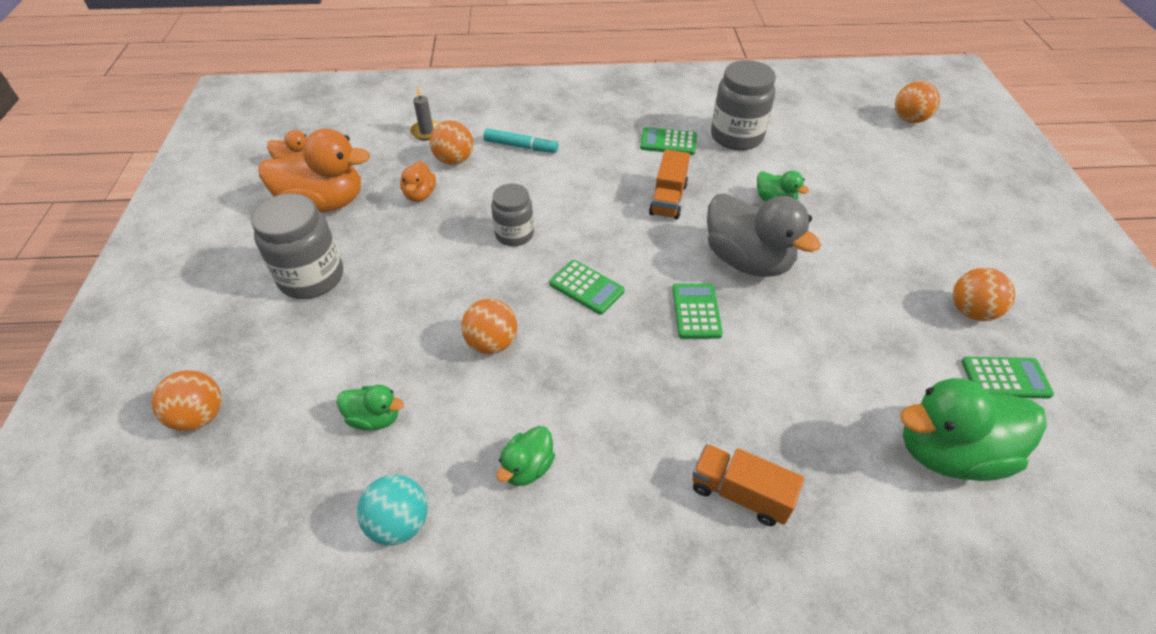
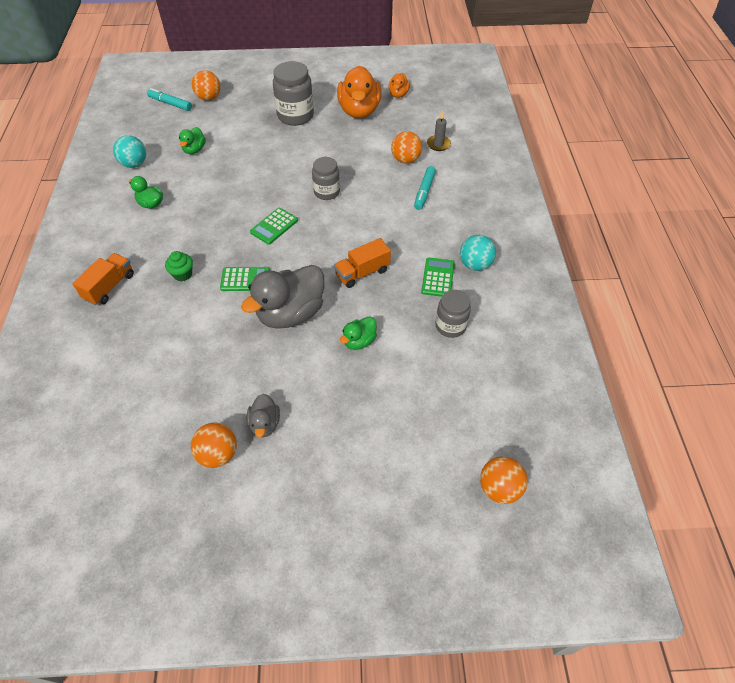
camera: 90 degrees right, 5 degrees up
orange duck [400,161,436,202] -> none
orange ball [461,299,517,354] -> none
orange truck [649,149,690,219] -> orange truck turned 45 degrees counterclockwise [334,238,391,288]
grey jar [711,60,776,151] -> grey jar [435,290,471,338], size x0.64
green duck [900,378,1047,481] -> none
green calculator [961,357,1054,398] -> none
none -> turquoise marker [147,88,192,111]
none -> green cupcake [165,251,193,282]
none -> grey duck [247,394,280,437]
none -> turquoise ball [460,235,496,271]

